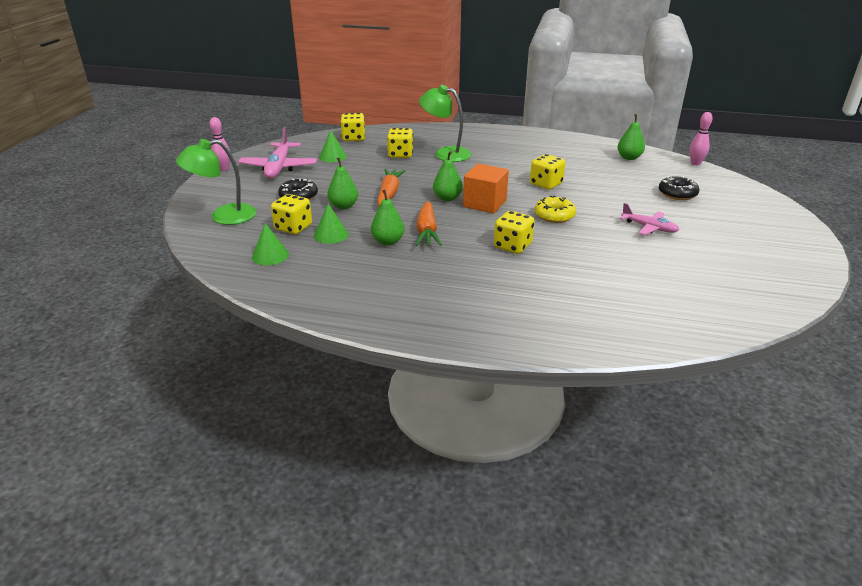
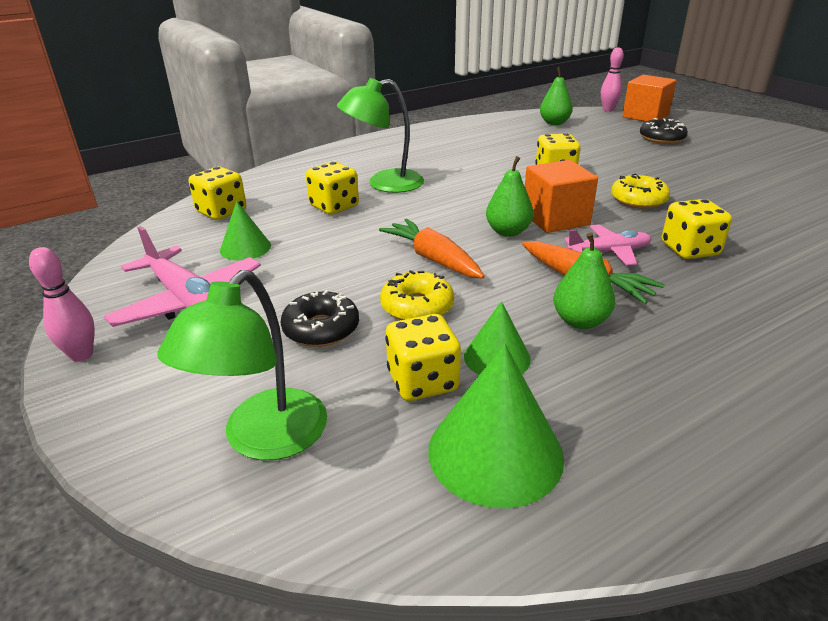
camera: 45 degrees left, 0 degrees up
green cone [252,223,289,265] -> green cone [428,344,564,508], size x1.69
green pear [327,157,358,209] -> yellow donut [380,270,454,320]
pink plane [620,203,679,235] -> pink plane moved to [564,224,652,266]
none -> orange cube [622,75,677,122]

